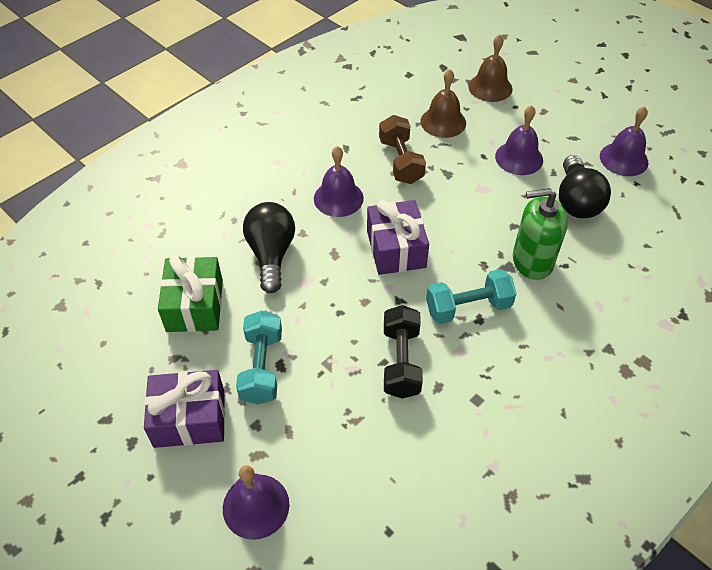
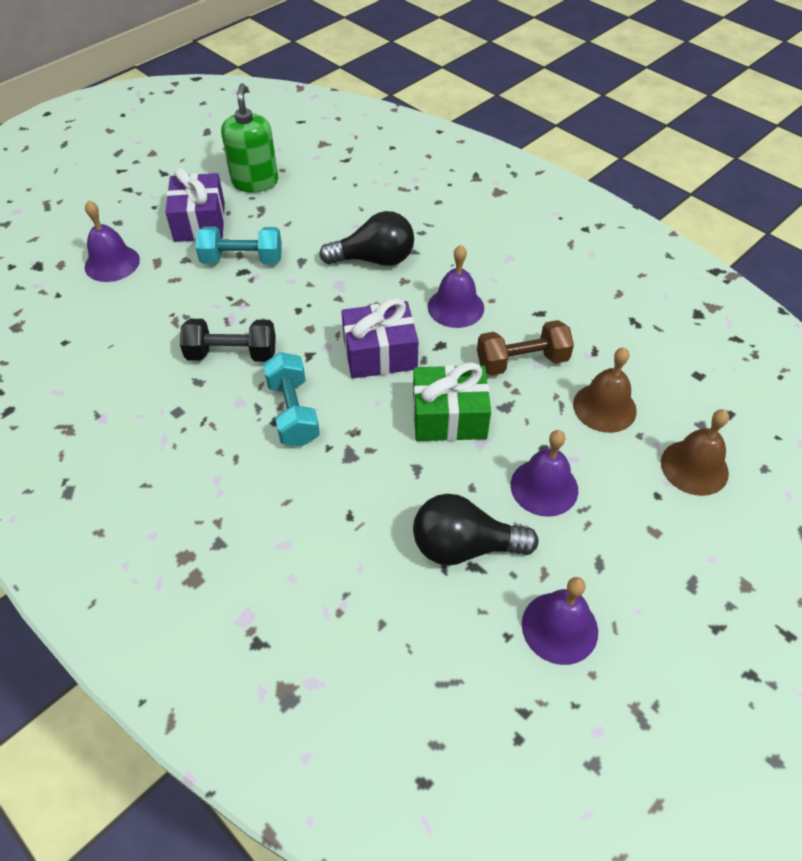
camera: 90 degrees right, 0 degrees up
green gift [158,255,223,332] -> green gift moved to [413,362,491,441]
green soap dispenser [513,188,568,280] -> green soap dispenser moved to [221,83,278,193]

